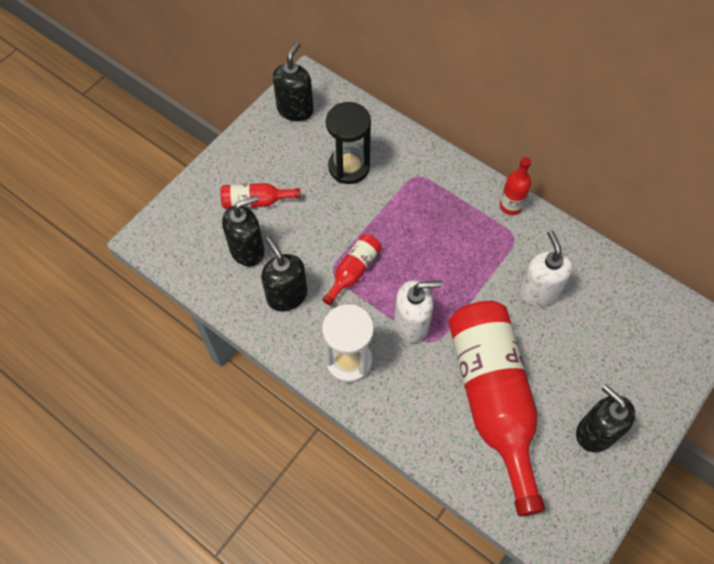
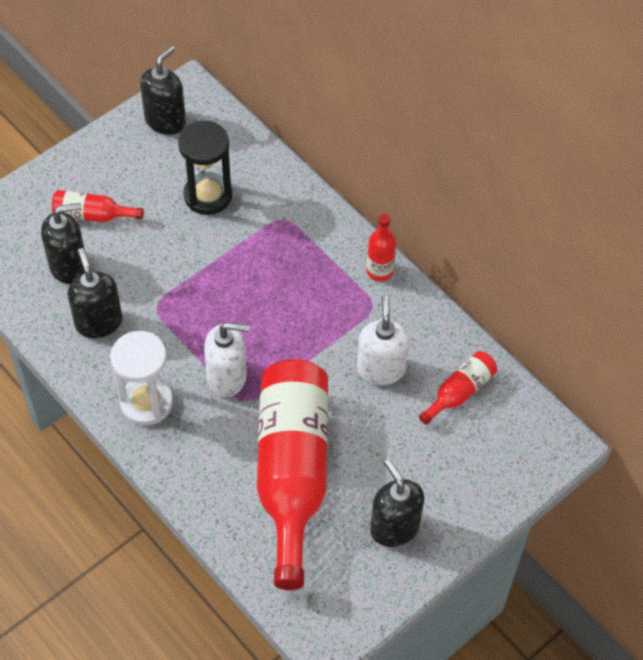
camera: 10 degrees right, 5 degrees down
red bottle [322,234,381,305] -> red bottle moved to [419,351,497,425]

